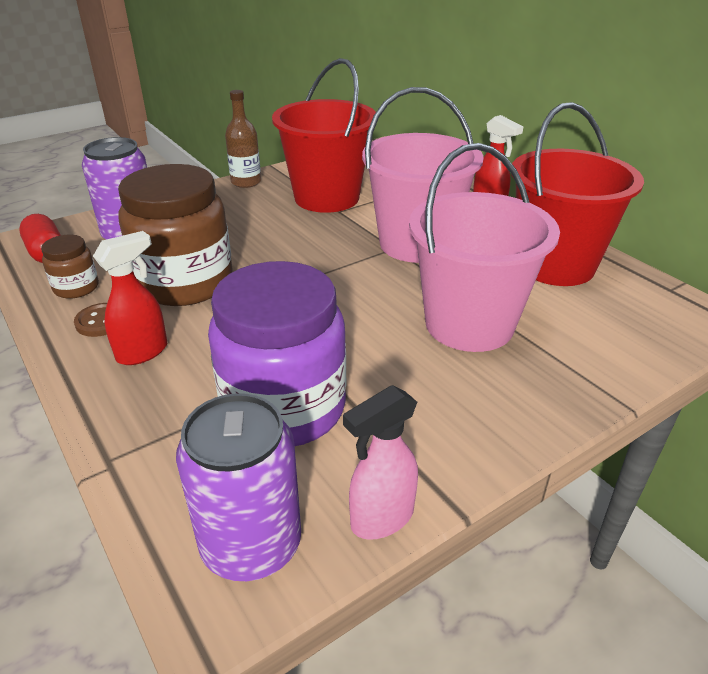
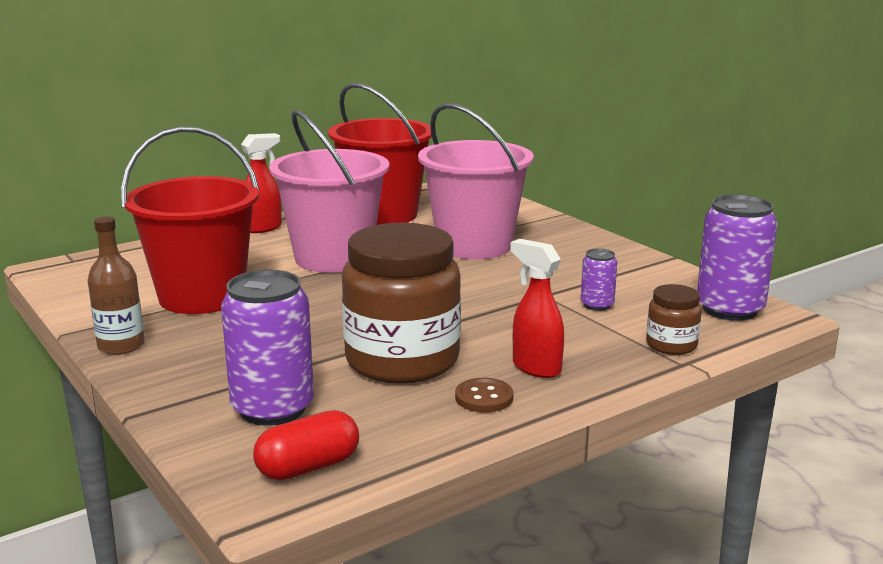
camera: 90 degrees left, 15 degrees down
brown jar [41,235,99,299] -> brown jar moved to [646,284,702,355]
purple jar [208,261,346,446] -> purple can [581,249,617,311]
pink spray bottle [343,385,418,540] -> none

